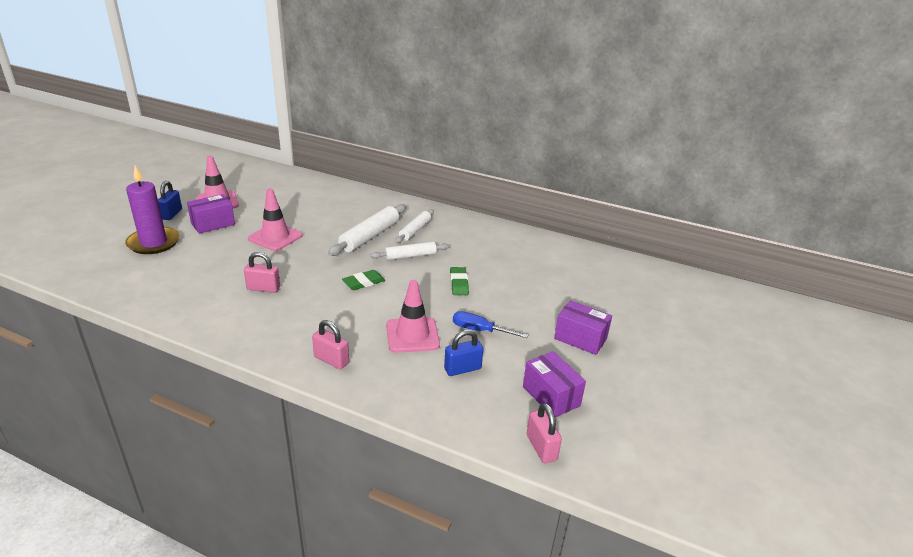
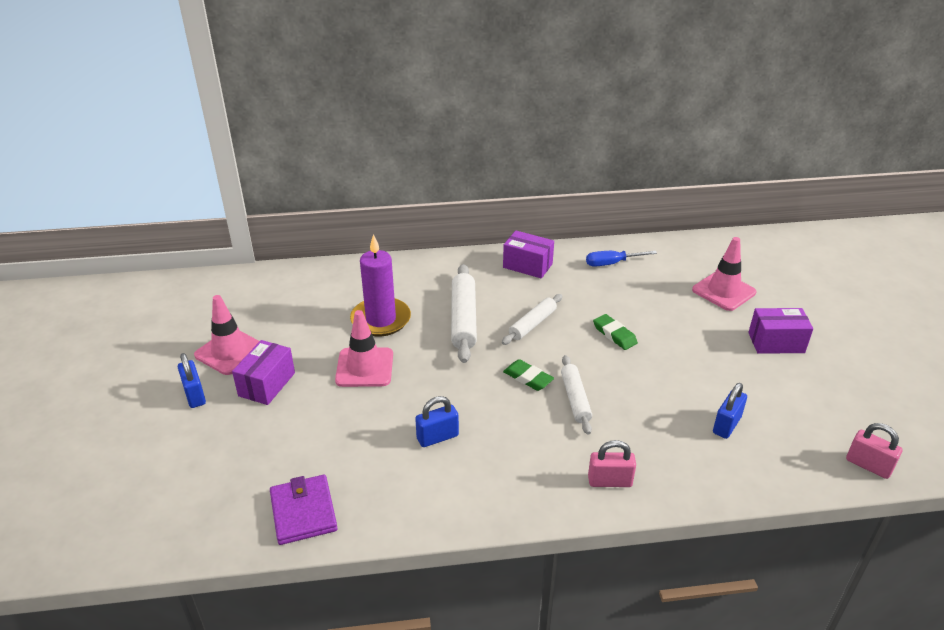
camera: 30 degrees left, 5 degrees up
purple candle [125,165,180,254] -> purple candle moved to [350,234,411,336]
pink padlock [244,252,280,293] -> blue padlock [415,396,459,447]
green eraser [342,270,385,290] -> green eraser turned 75 degrees counterclockwise [503,359,554,391]
pink traffic cone [386,280,440,353] -> pink traffic cone moved to [692,237,756,311]
white rolling pin [395,209,434,243] -> white rolling pin moved to [561,355,592,435]
blue screwdriver [453,311,528,338] -> blue screwdriver moved to [586,251,657,267]
purple box [523,351,586,417] -> purple box moved to [503,231,554,279]
none -> purple wallet [270,475,338,545]

